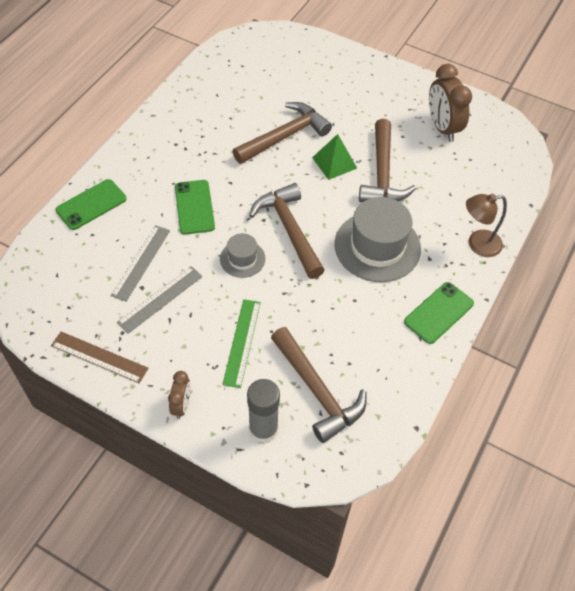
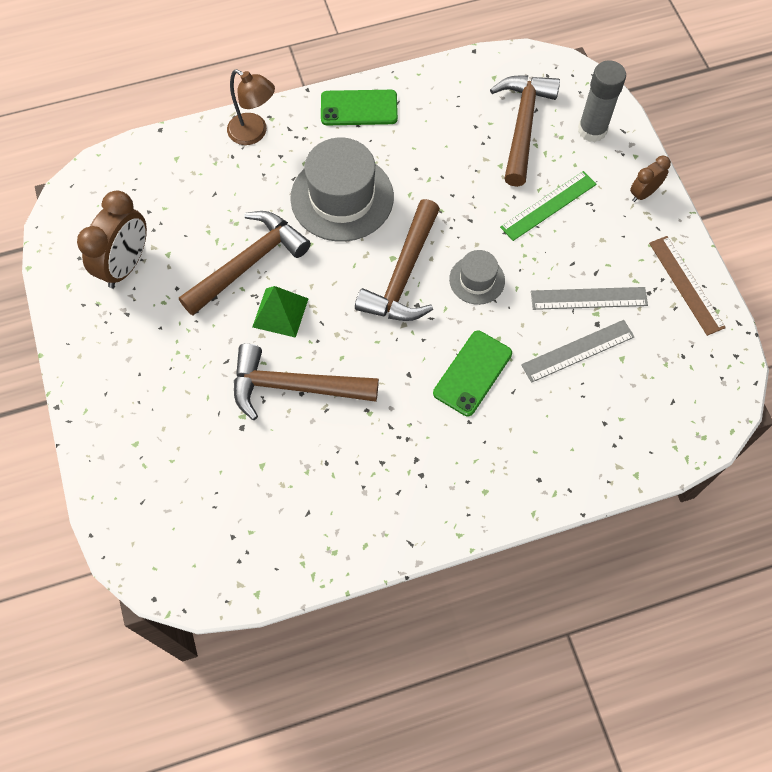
camera: 135 degrees left, 10 degrees up
green phone [56,179,127,230] -> none

